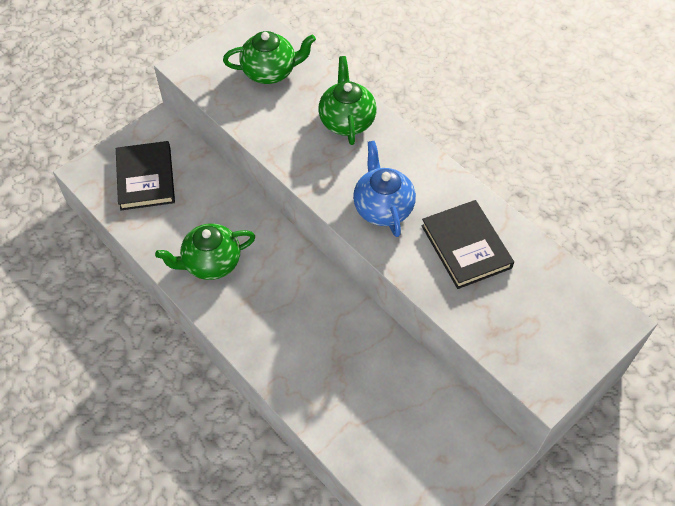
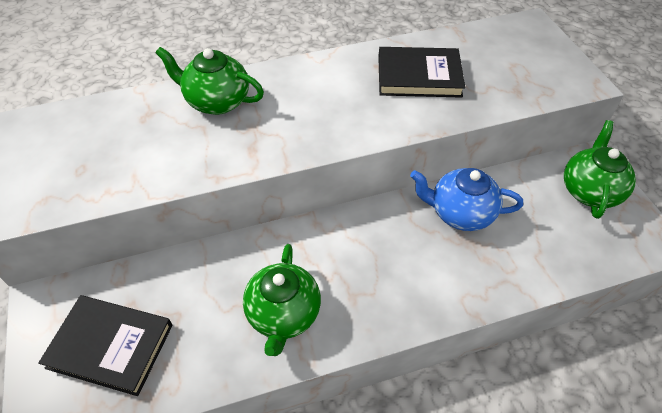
camera: 65 degrees left, 5 degrees down
green teapot [223,31,316,84] -> green teapot moved to [564,120,636,219]
blue teapot [353,141,416,237] -> blue teapot moved to [410,168,523,231]

